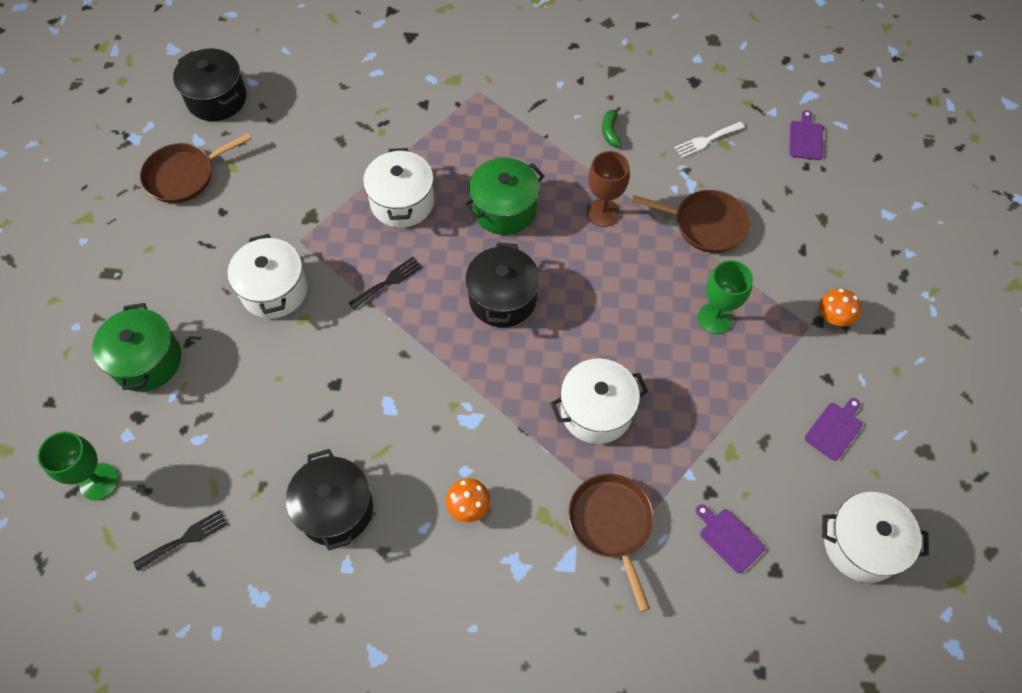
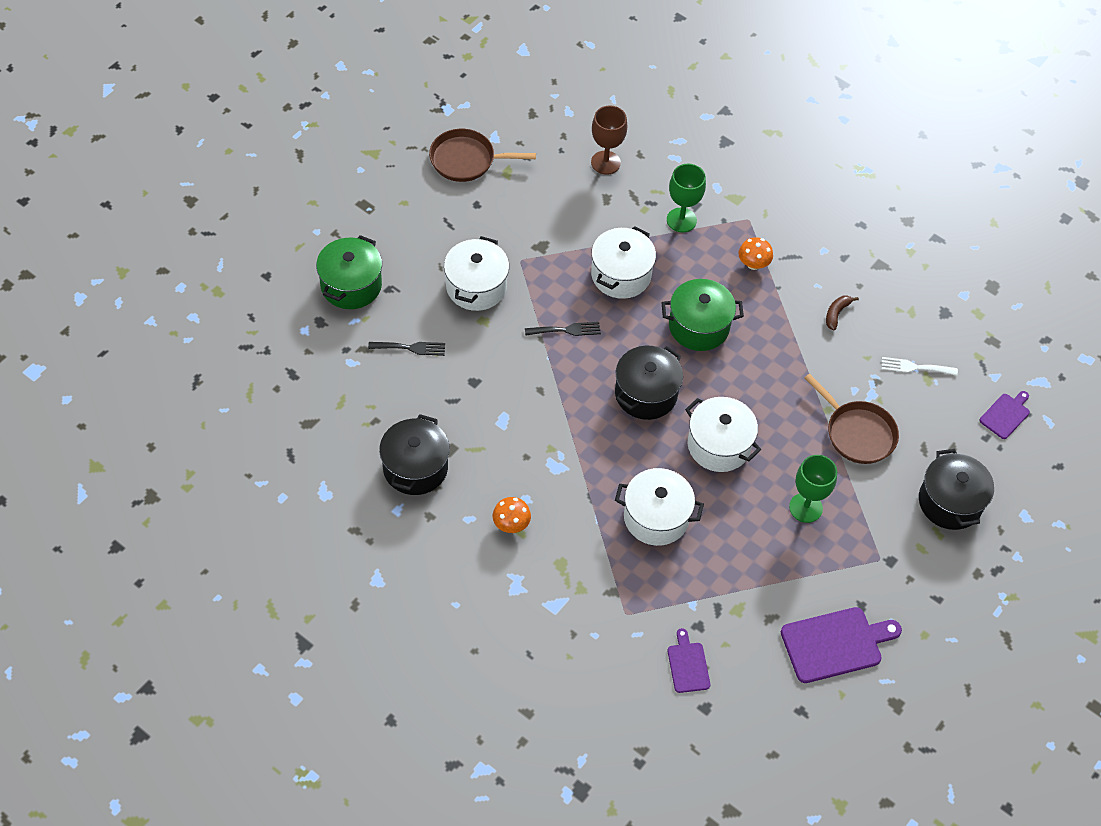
camera: 30 degrees right, 5 degrees down
green goblet [38,431,119,500] -> green goblet moved to [667,164,706,232]
black fork [133,510,227,571] -> black fork moved to [368,342,445,356]
black pot [173,48,247,121] -> black pot moved to [919,449,994,530]
brown pan [568,474,654,612] -> none
brown goblet [587,151,630,227] -> brown goblet moved to [591,105,627,175]
green banana [602,107,622,147] -> brown banana [826,296,859,330]
purple cutting board [805,398,862,461] -> purple cutting board [781,607,902,683], size x1.79
orange mushroom [819,289,861,326] -> orange mushroom moved to [738,237,773,270]
white pot [822,492,929,583] -> white pot moved to [685,397,761,472]

